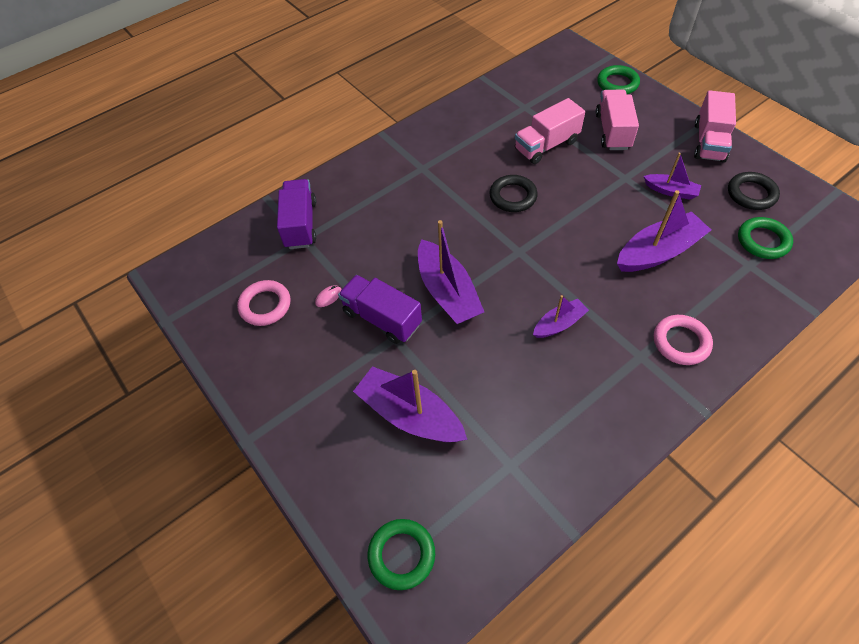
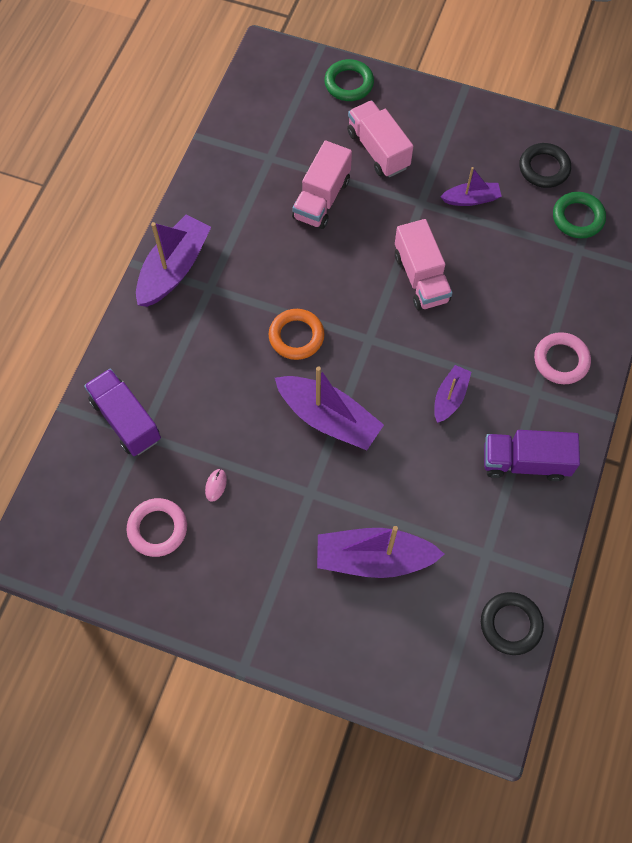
camera: 35 degrees left, 10 degrees up
purple truck [338,275,422,344] -> purple truck moved to [484,430,580,481]
green ring [368,519,435,590] -> none
black ring [489,175,538,212] -> black ring moved to [481,592,544,655]
purple boat [617,190,711,272] -> purple boat moved to [136,215,211,307]
pink truck [694,90,736,163] -> pink truck moved to [395,219,452,310]
none -> orange ring [269,309,325,360]

